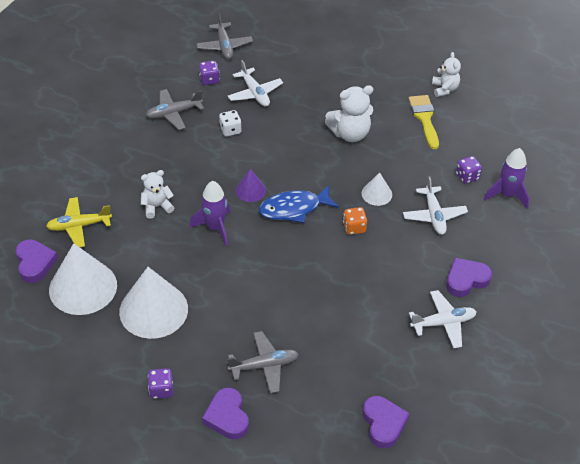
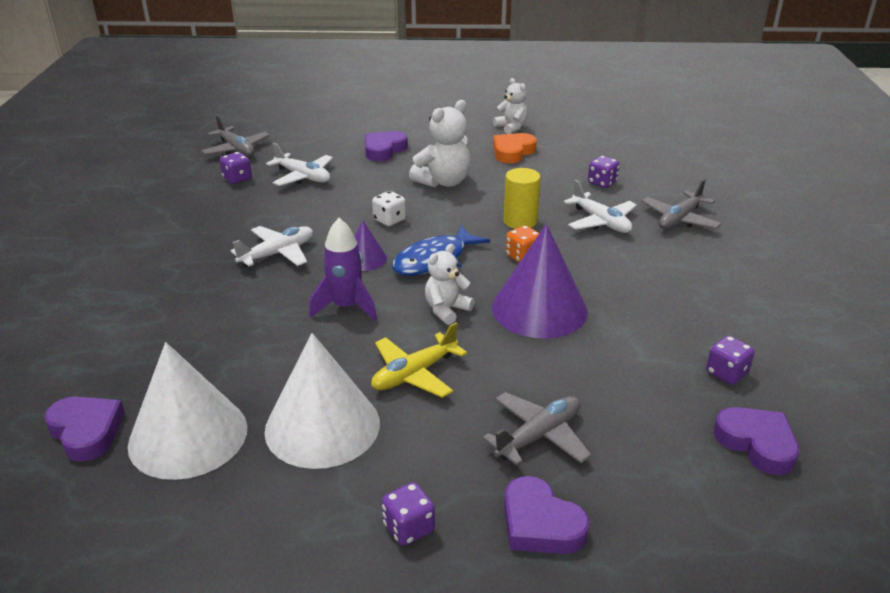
camera: 25 degrees left, 15 degrees down
yellow plane [46,197,112,247] -> yellow plane moved to [371,322,467,398]
white teddy bear [141,170,174,219] -> white teddy bear moved to [425,244,475,325]
grey plane [146,89,204,130] -> grey plane moved to [641,179,722,229]
white dice [219,110,242,136] -> white dice moved to [372,191,406,226]
white cone [362,172,392,206] -> yellow cylinder [504,168,541,229]
yellow brush [408,95,439,149] -> orange heart [493,133,537,163]
white plane [409,290,476,348] -> white plane moved to [230,226,313,267]
purple heart [446,258,492,297] -> purple heart moved to [365,131,408,161]
purple rocket [484,148,529,209] -> none
none -> purple cone [492,224,588,339]
none -> purple dice [706,336,755,385]

